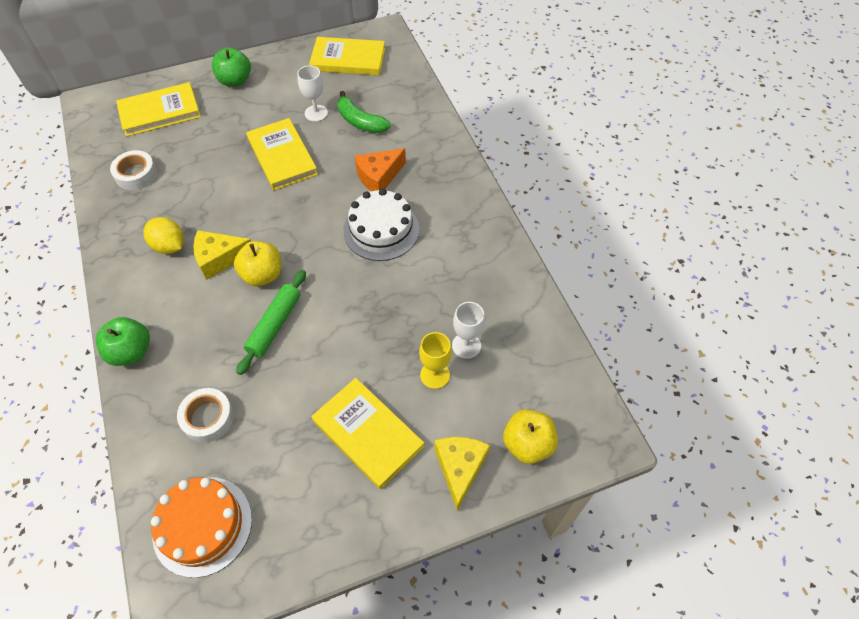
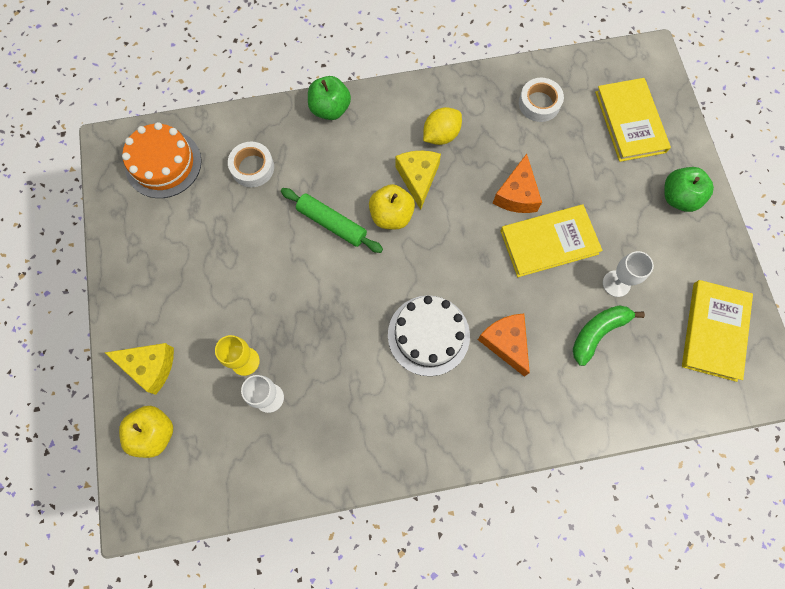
camera: 100 degrees right, 15 degrees up
yellow book [312,378,424,489] -> none
none -> orange cheese [493,154,542,213]

